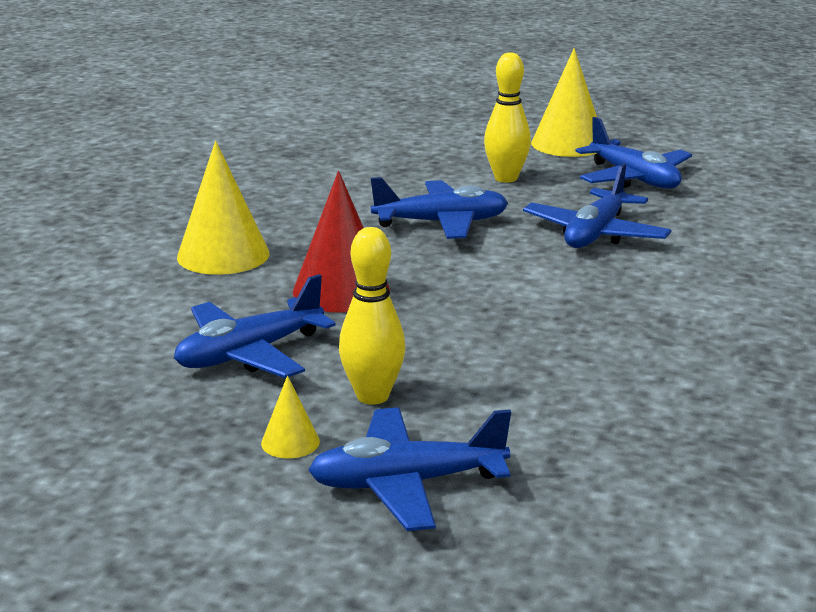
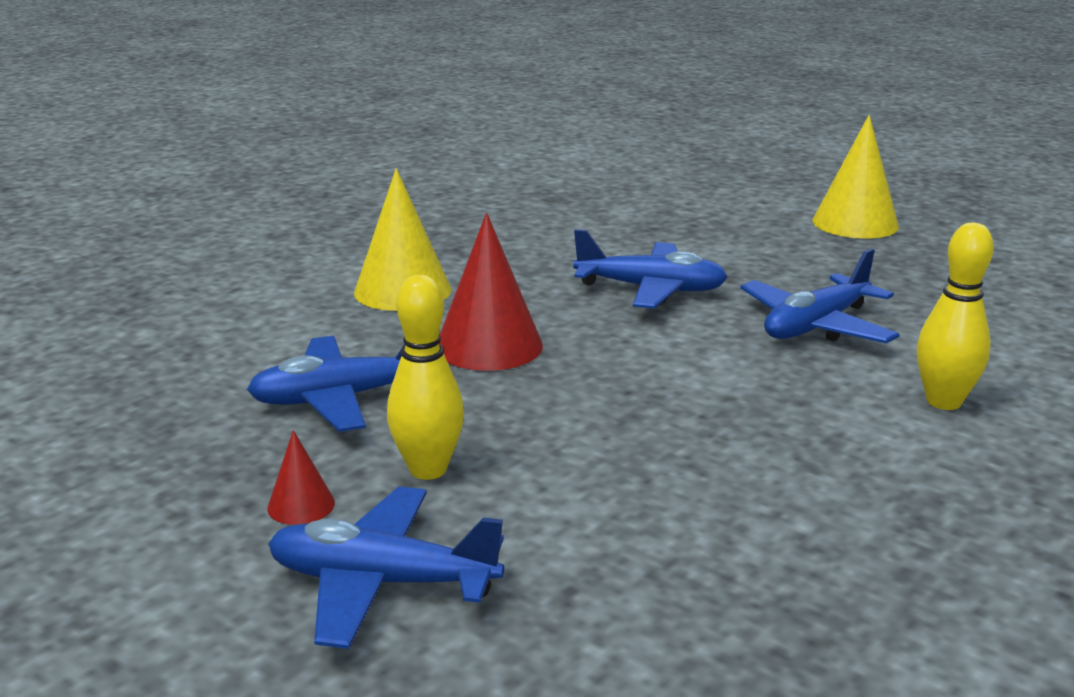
camera: 20 degrees right, 0 degrees up
yellow cone [261,376,320,458] -> red cone [267,430,335,525]
yellow bowling pin [484,52,531,183] -> yellow bowling pin moved to [917,223,994,410]
blue plane [575,117,692,188] -> none

